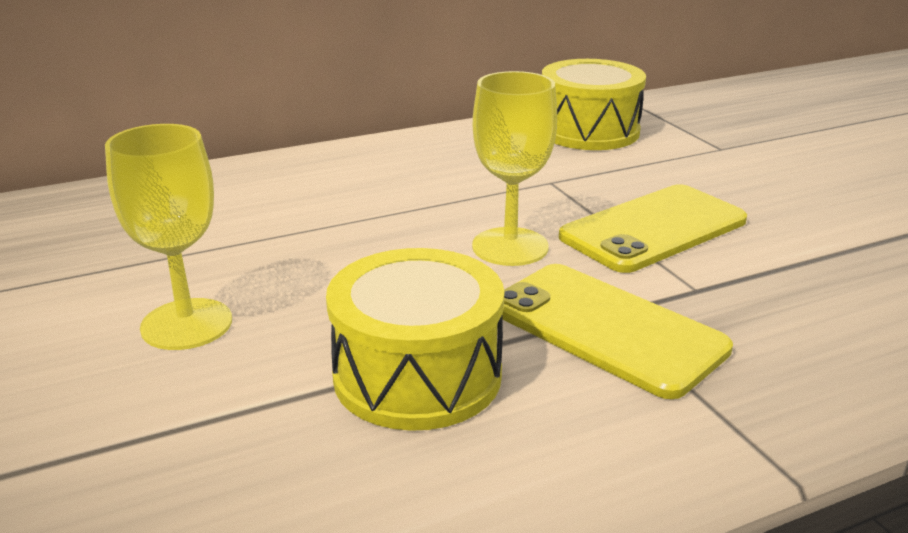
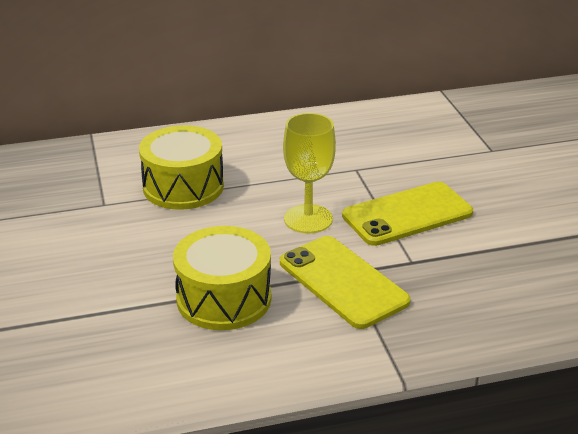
camera: 10 degrees right, 5 degrees up
yellow goblet [105,124,232,350] -> none
yellow drum [542,59,646,150] -> yellow drum moved to [139,125,224,210]

